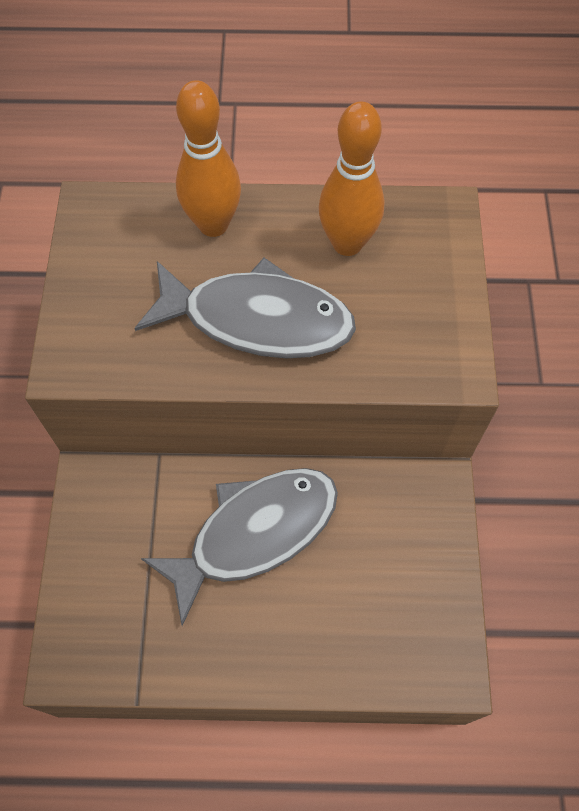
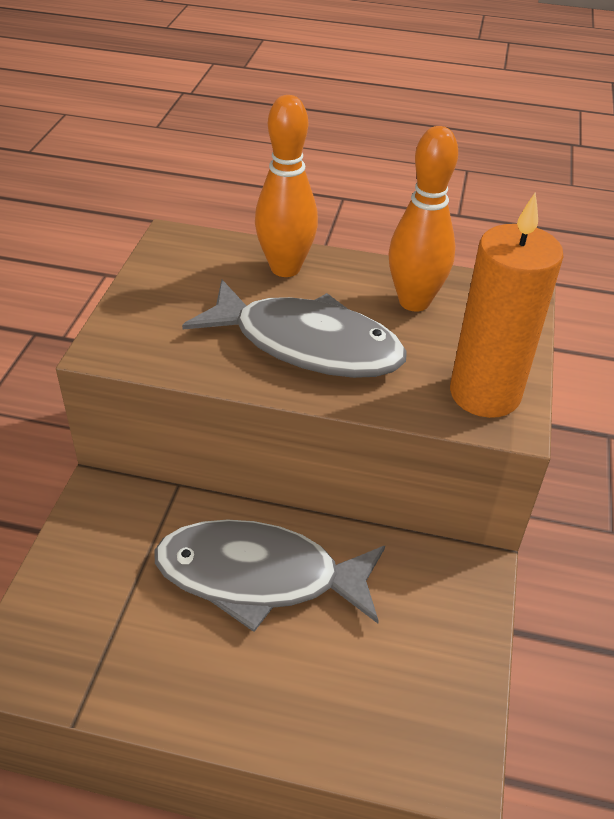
camera: 10 degrees right, 20 degrees down
grey fish [141,468,338,626] -> grey fish turned 150 degrees counterclockwise [154,520,385,632]
none -> orange candle [450,193,563,418]

